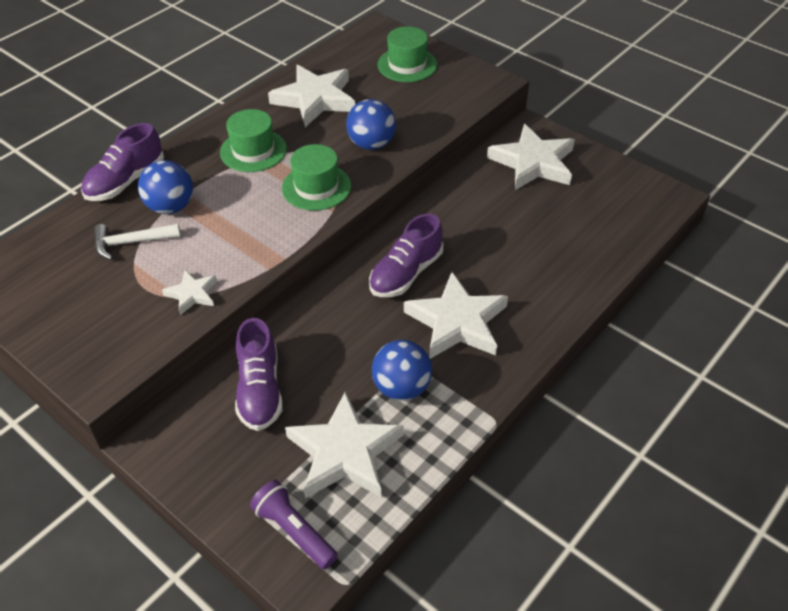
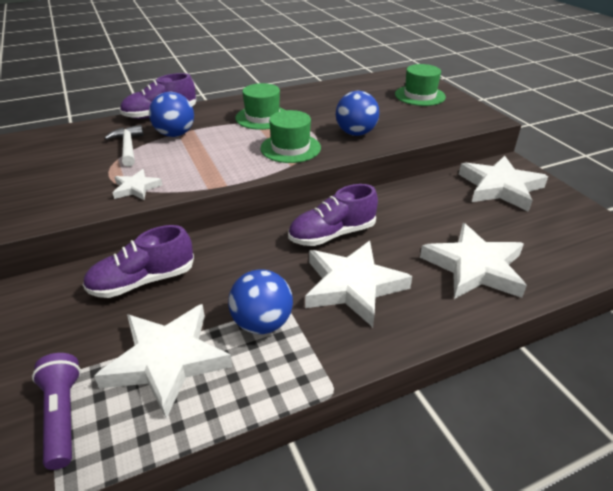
camera: 25 degrees right, 10 degrees down
white hammer [94,223,181,260] -> white hammer turned 60 degrees clockwise [105,125,144,167]
purple shoe [235,318,282,431] -> purple shoe turned 45 degrees clockwise [83,225,194,298]
white star [268,65,355,127] -> white star moved to [420,223,527,299]

